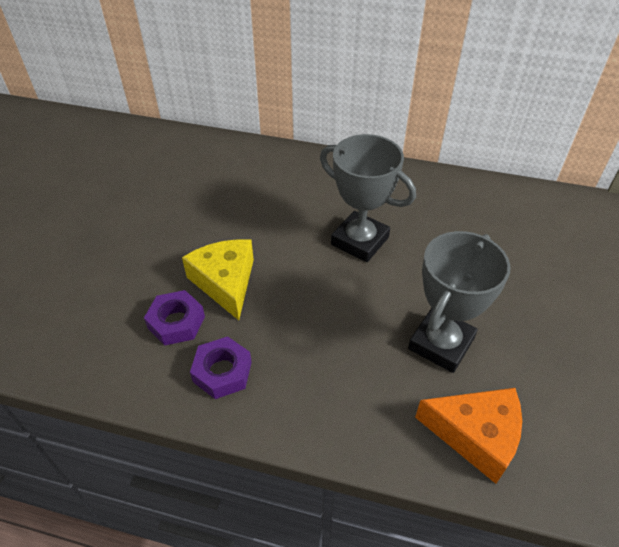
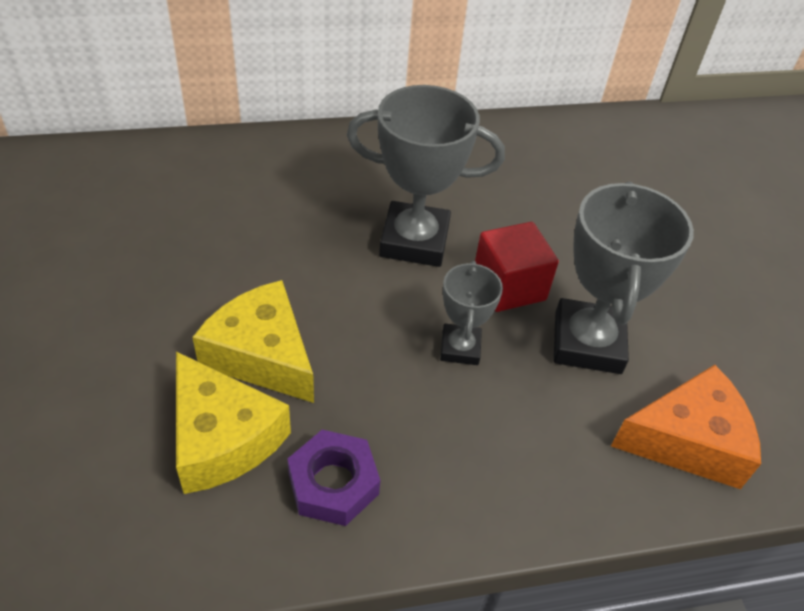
camera: 30 degrees left, 0 degrees up
purple nut [144,290,205,346] -> yellow cheese [176,352,291,494]
none -> grey trophy [440,261,503,365]
none -> red cube [475,222,559,312]

